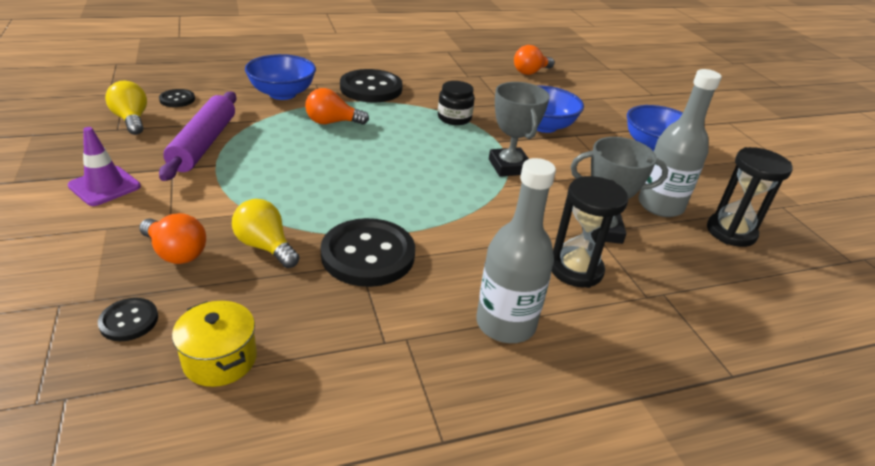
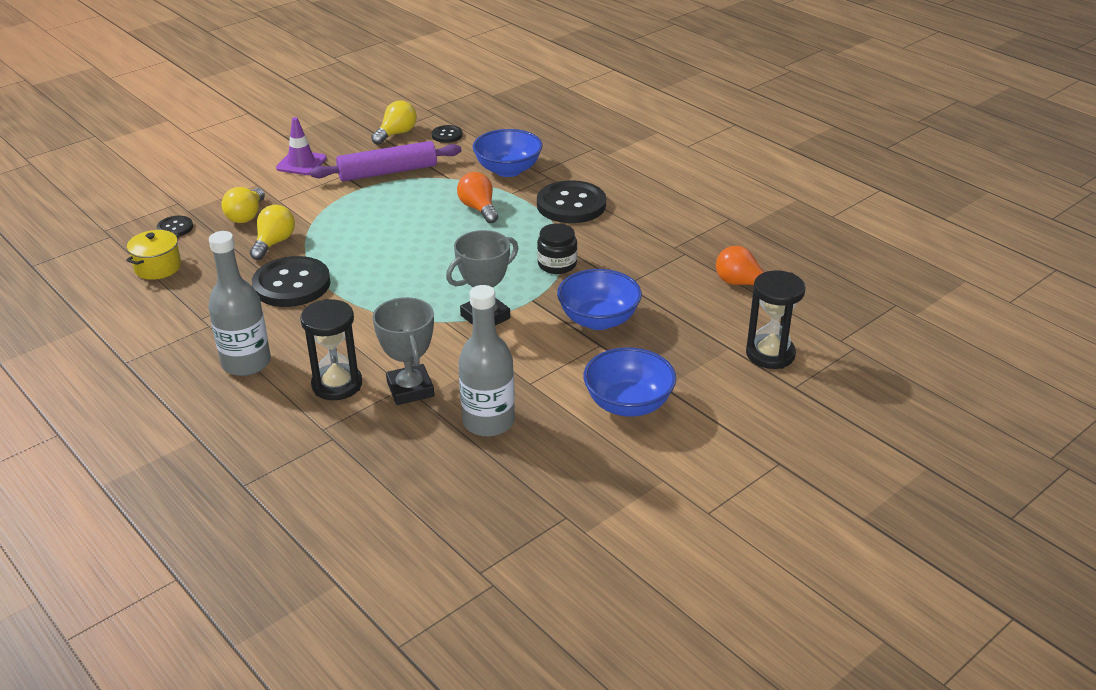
camera: 70 degrees right, 0 degrees up
orange light bulb [139,213,206,264] -> yellow light bulb [221,187,265,223]
black hourglass [707,147,792,247] -> black hourglass moved to [746,271,806,369]

